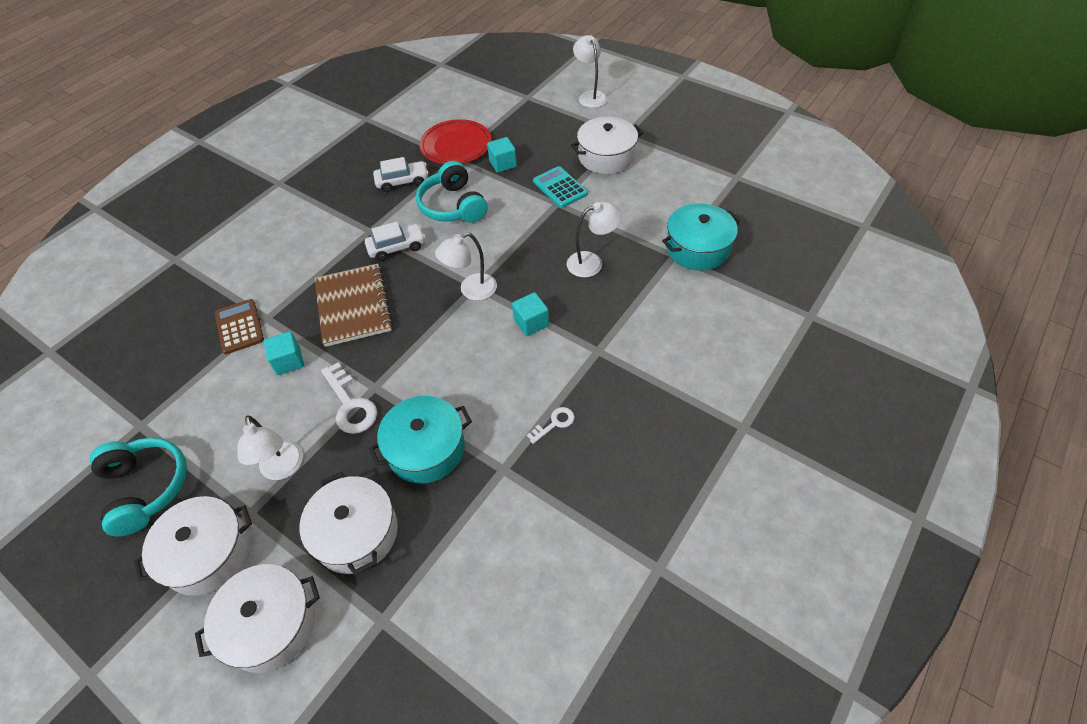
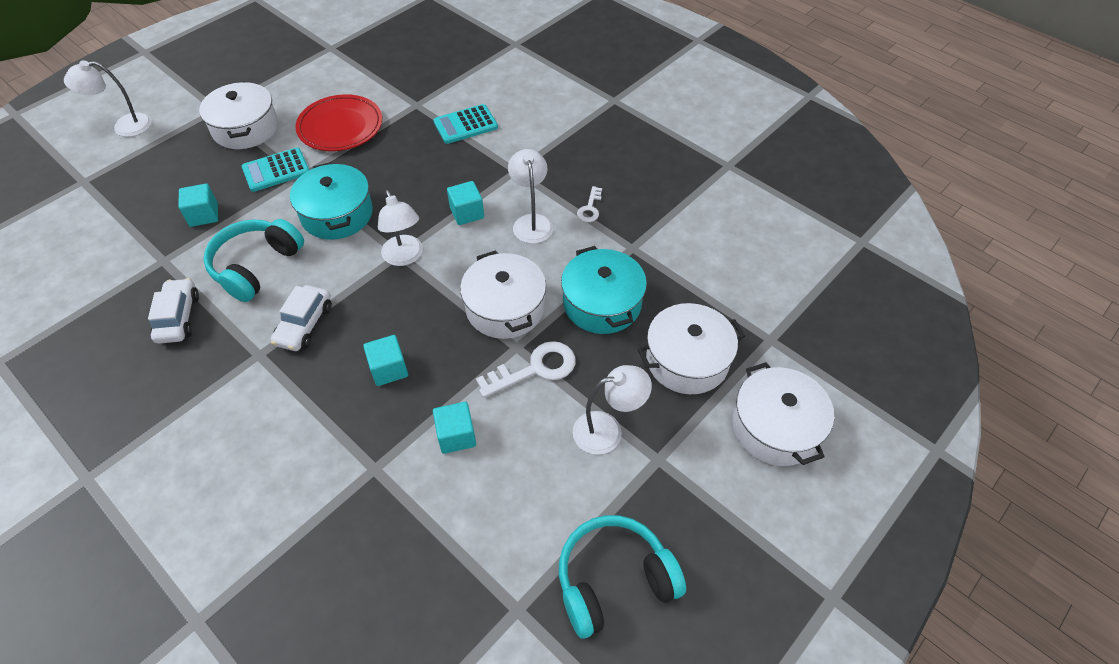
camera: 85 degrees left, 0 degrees up
white pot [134,496,252,596] -> white pot moved to [460,250,546,339]
brown calculator [214,299,264,354] -> none
brown notebook [315,263,393,347] -> turquoise cube [363,335,408,386]
white car [365,222,425,261] -> white car turned 150 degrees counterclockwise [271,285,332,351]
turquoise headphones [416,161,488,223] -> turquoise headphones turned 135 degrees clockwise [203,219,304,302]
red plate [420,119,492,165] -> red plate moved to [295,94,382,151]
white key [527,407,575,444] -> white key turned 135 degrees counterclockwise [577,186,602,222]
white lamp [567,202,622,277] -> white lamp moved to [508,149,553,244]
turquoise pot [662,203,740,270] -> turquoise pot moved to [290,162,373,240]
none -> turquoise calculator [433,104,498,144]

